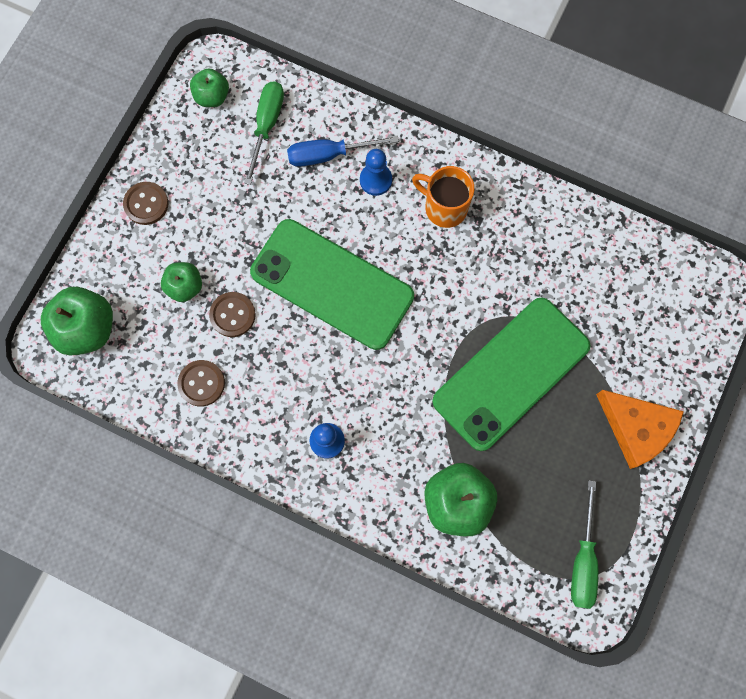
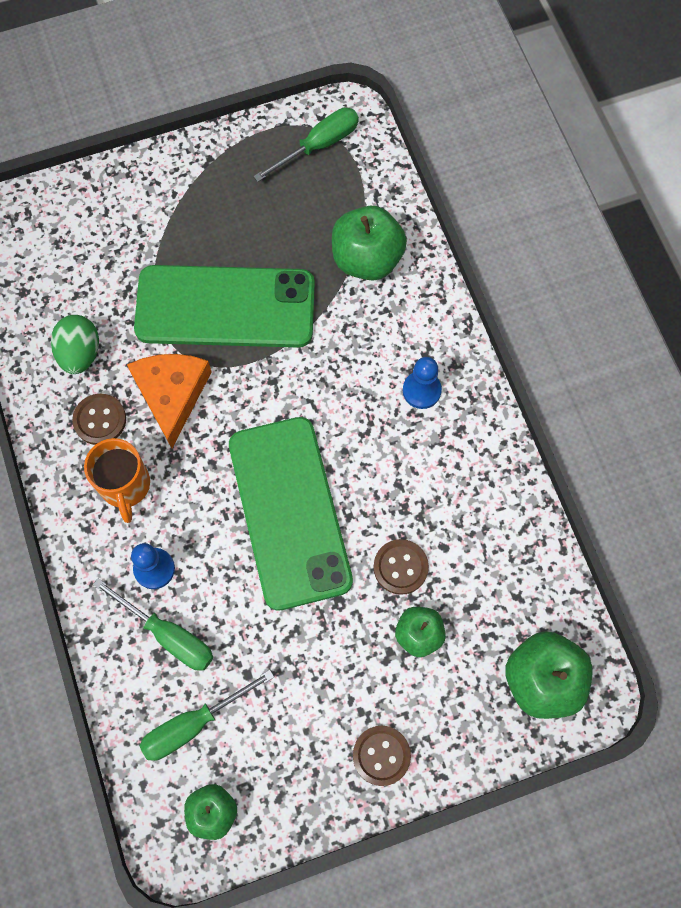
camera: 135 degrees left, 5 degrees down
brown button [177,360,225,407] -> brown button moved to [72,394,126,445]
blue screwdriver [287,135,399,167] -> green screwdriver [93,578,213,671]
orange cheese [596,390,684,469] -> orange cheese moved to [127,354,212,448]
none -> green egg [51,315,99,374]

